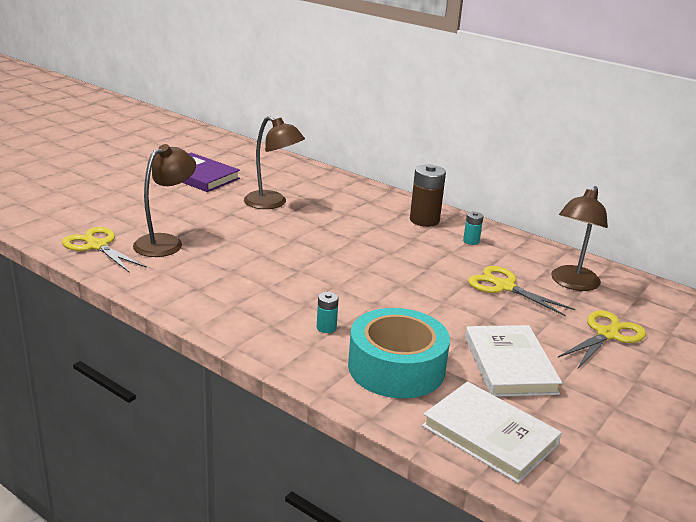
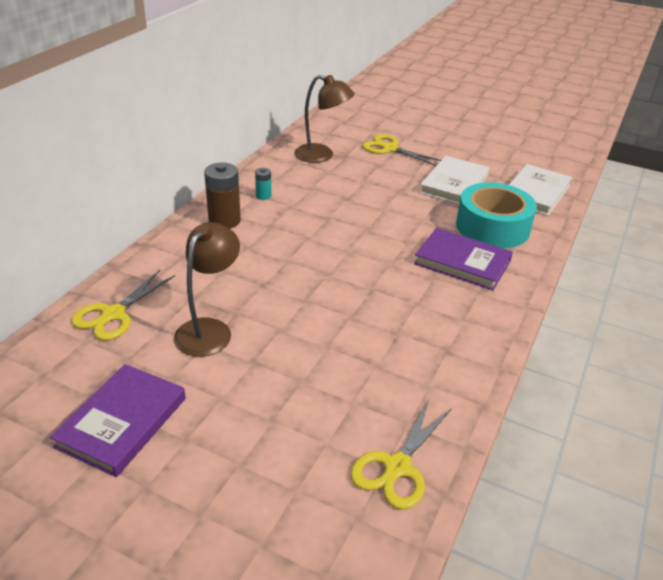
camera: 100 degrees left, 10 degrees up
brown lamp [133,144,196,257] -> none
turquoise battery [317,292,339,333] -> purple book [414,228,513,290]
white book [465,325,562,397] -> white book turned 45 degrees counterclockwise [419,156,490,204]
yellow scissors [468,266,575,317] -> yellow scissors moved to [71,270,175,340]

